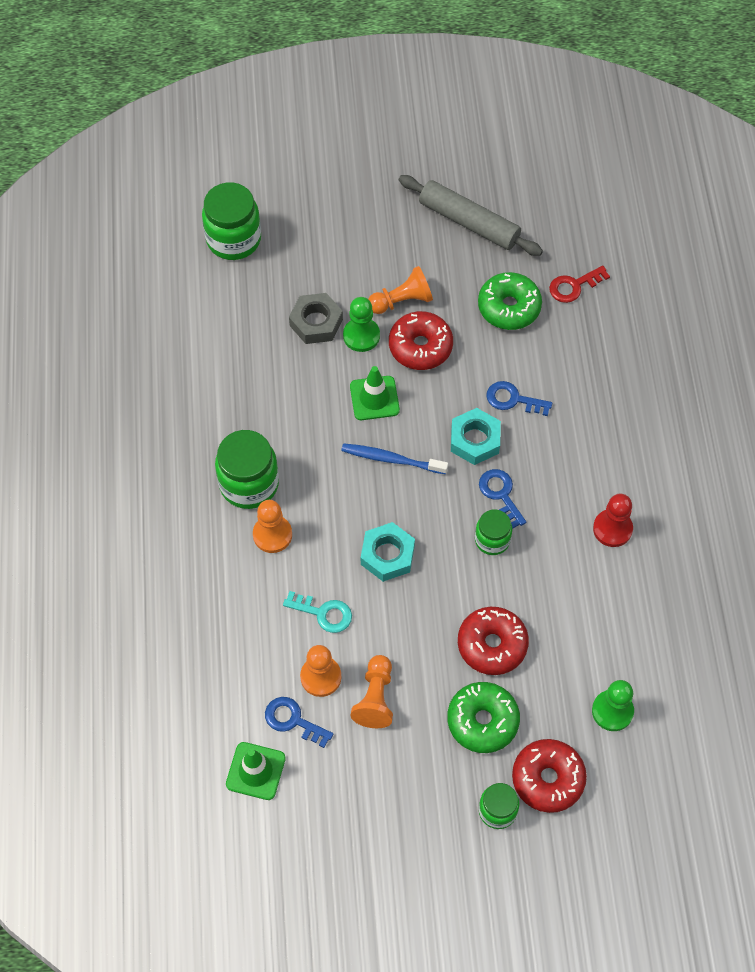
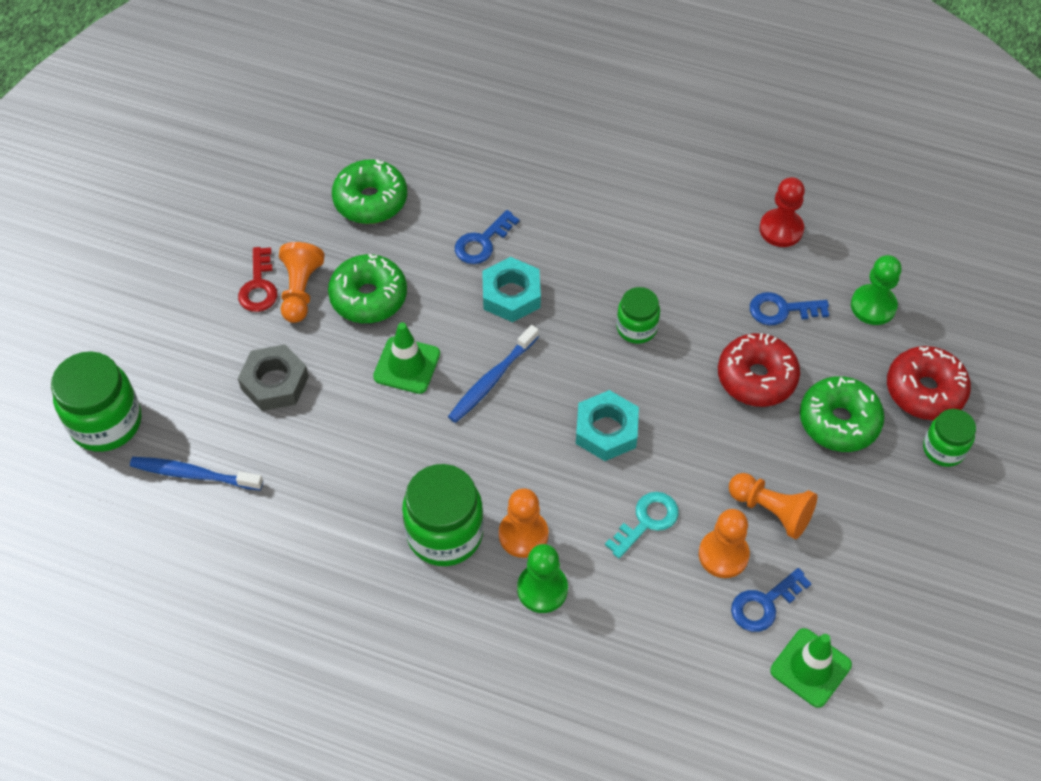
camera: 65 degrees left, 5 degrees down
green pawn [343,297,380,352] -> green pawn moved to [517,544,568,613]
red donut [389,311,453,370] -> green donut [328,254,407,323]
grey rolling pin [399,175,543,256] -> none
blue key [479,469,526,529] -> blue key moved to [750,292,829,326]
red key [549,266,610,303] -> red key moved to [238,247,277,312]
red pawn [593,494,633,547] -> red pawn moved to [759,177,805,247]
none -> blue toothbrush [130,457,263,490]

